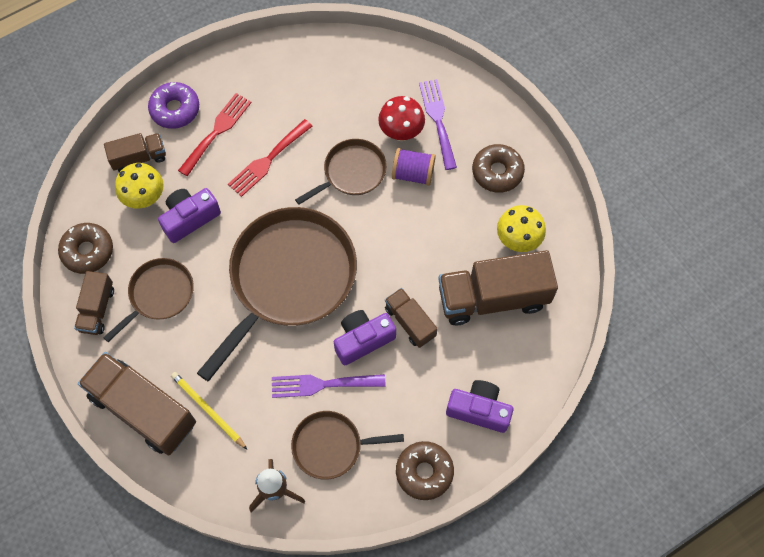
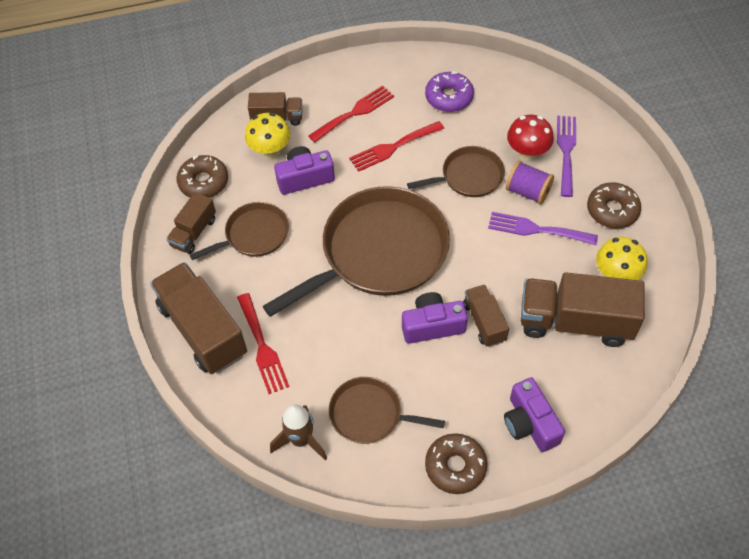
camera: 20 degrees right, 10 degrees down
purple donut [148,82,199,129] -> purple donut moved to [425,71,474,112]
yellow pencil [171,372,247,449] -> red fork [237,293,289,394]
purple fork [272,374,386,398] -> purple fork moved to [488,212,598,245]
purple camera [446,380,513,433] -> purple camera turned 150 degrees counterclockwise [504,377,565,452]

